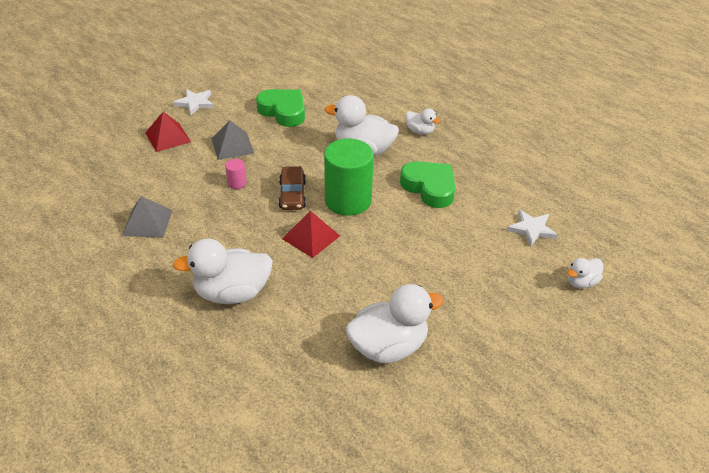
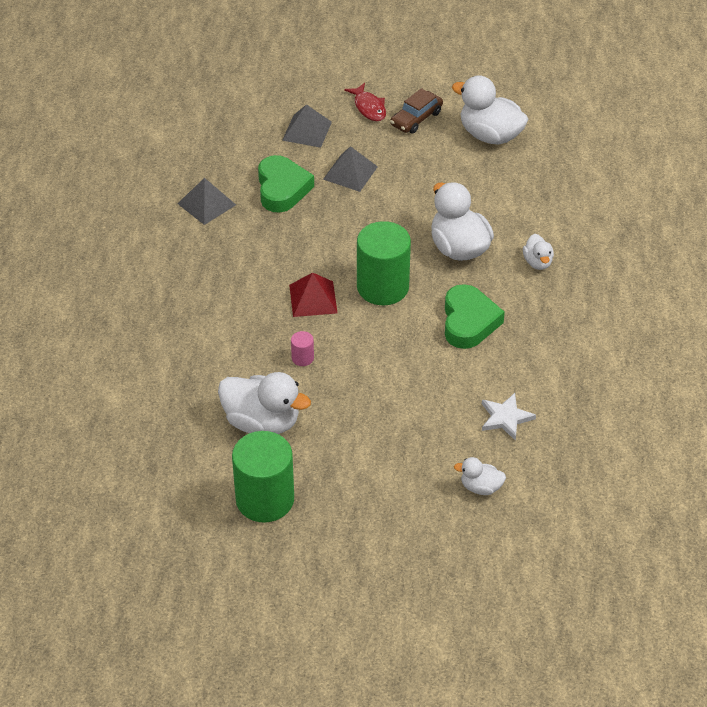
camera: 45 degrees right, 5 degrees up
red pyramid [145,112,191,152] -> grey pyramid [282,104,332,148]
white star [173,89,214,115] -> red fish [344,83,386,121]
white duck [173,239,273,304] -> white duck moved to [452,75,528,145]
pink cylinder [225,159,246,189] -> pink cylinder moved to [291,331,314,366]
green heart [256,89,305,127] -> green heart moved to [258,155,314,212]
brown car [278,166,306,210] -> brown car moved to [390,88,443,134]
none -> green cylinder [232,431,294,523]

